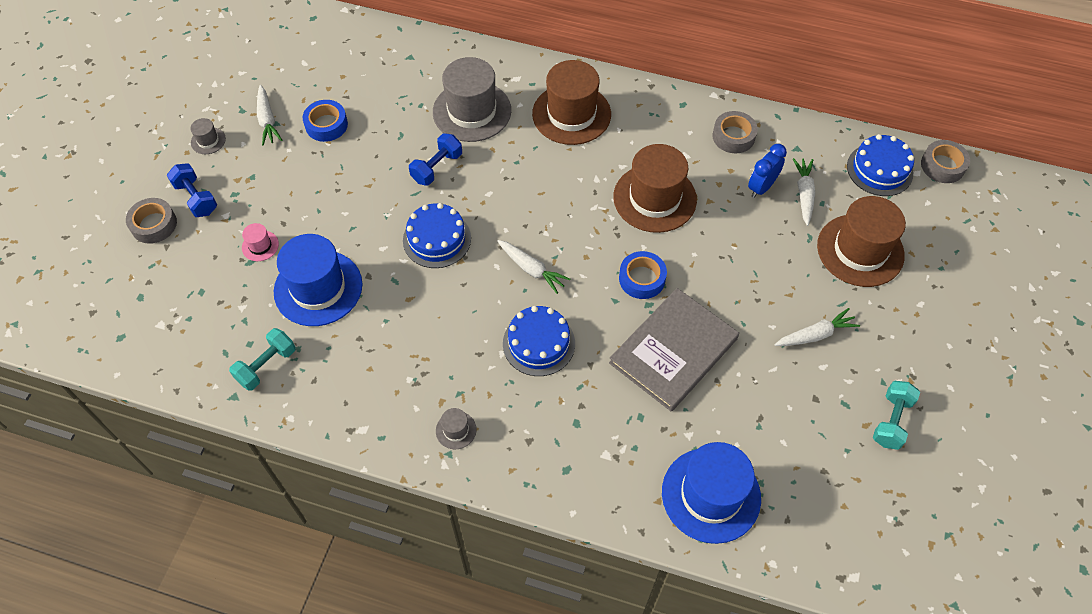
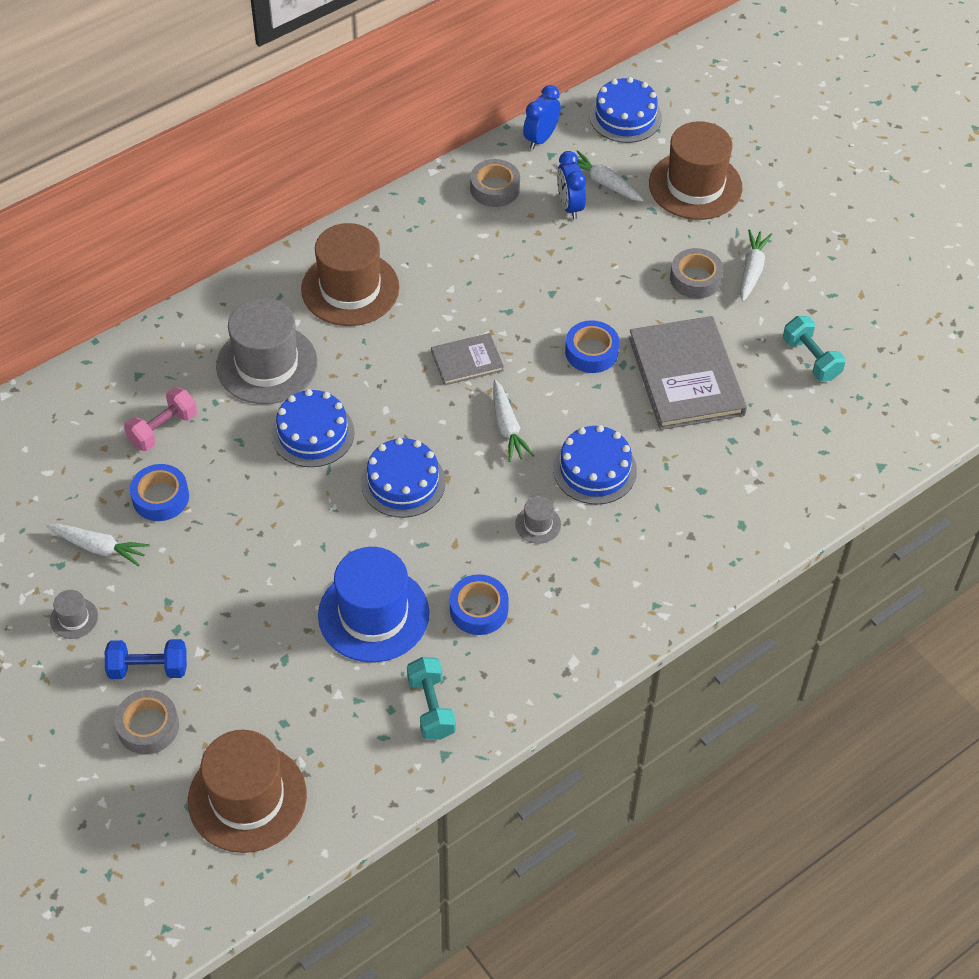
camera: 55 degrees left, 5 degrees down
pink hat [242,223,279,261] -> none
blue dumbbell [409,133,462,186] -> blue cake [271,389,355,467]
grey hat [436,408,477,449] -> grey hat moved to [515,496,561,544]
white carrot [497,240,570,294] -> white carrot turned 90 degrees clockwise [493,380,534,462]
brown hat [613,144,697,233] -> brown hat moved to [188,730,307,853]
blue hat [662,442,761,544] -> none
turquoise dumbbell [873,381,920,450] -> turquoise dumbbell moved to [783,316,846,381]
grey tape [921,140,970,183] -> grey tape moved to [670,248,723,299]
none -> pink dumbbell [124,387,197,451]
none -> grey book [431,333,504,386]
none -> blue tape [450,574,509,635]
none -> blue clock [523,85,561,150]

